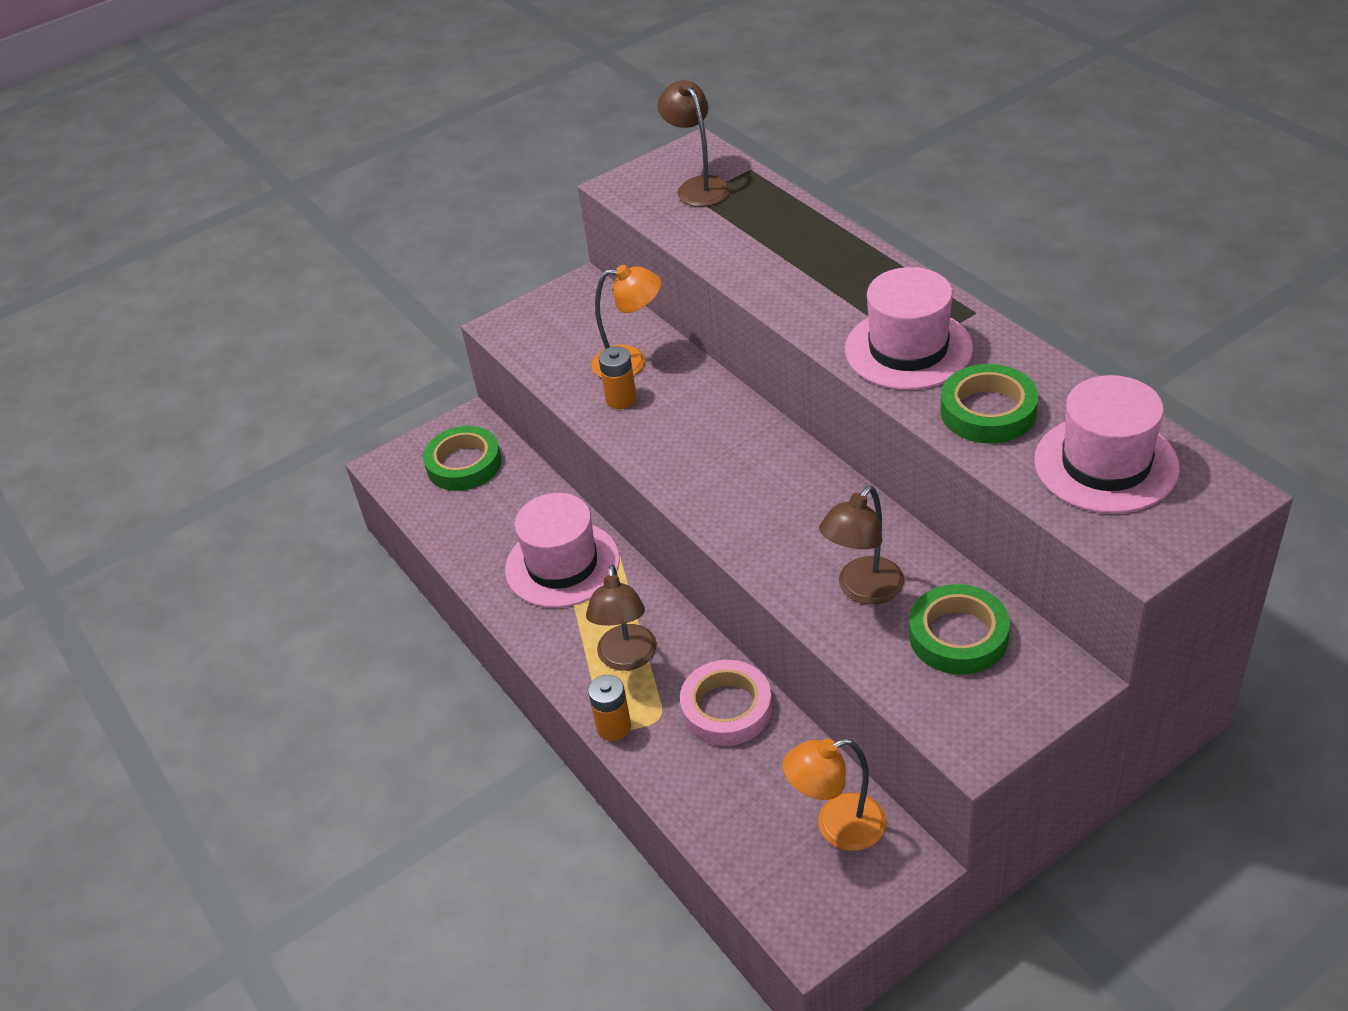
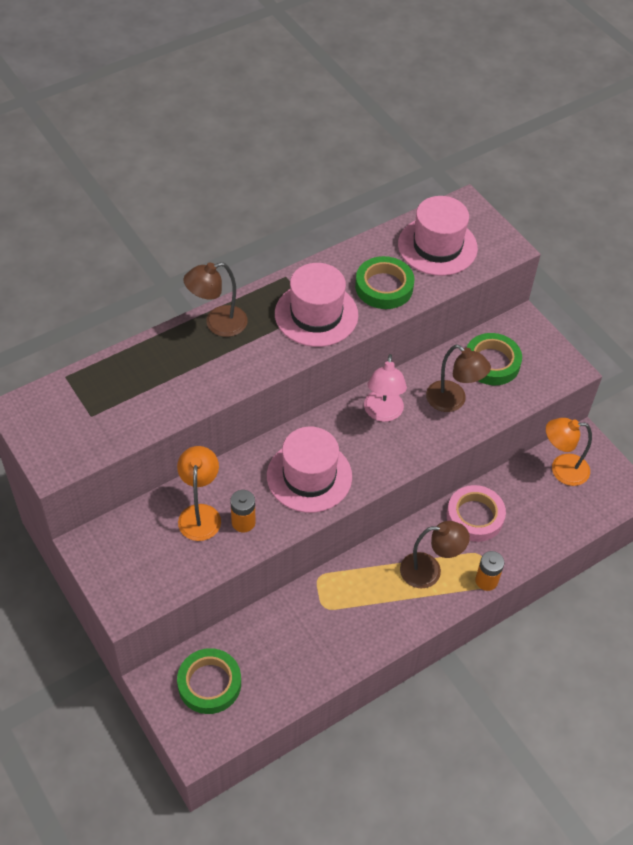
camera: 95 degrees left, 10 degrees up
pink hat [505,493,620,608] -> pink hat moved to [267,427,352,513]
brown lamp [658,80,730,207] -> brown lamp moved to [183,262,248,337]
orange lamp [783,738,886,851] -> orange lamp turned 105 degrees clockwise [546,418,592,486]
none -> pink lamp [364,354,407,422]

